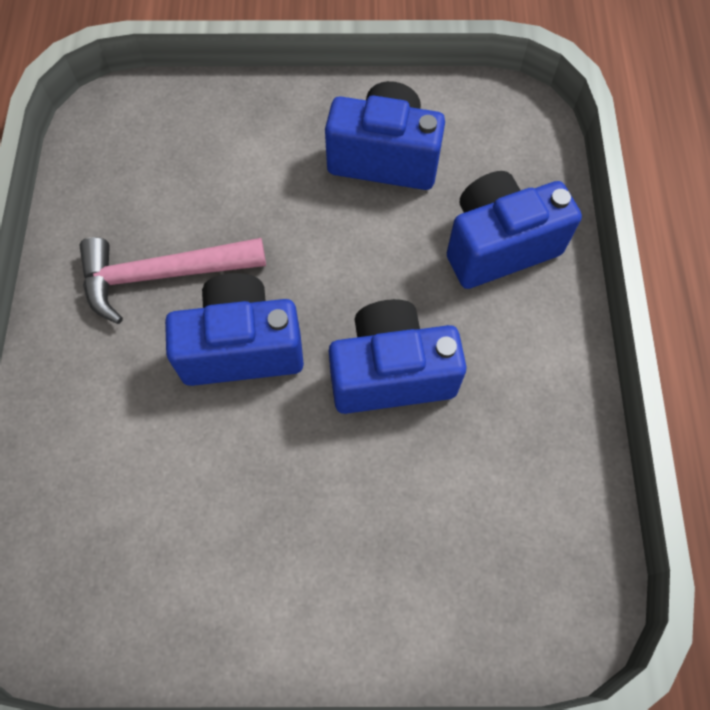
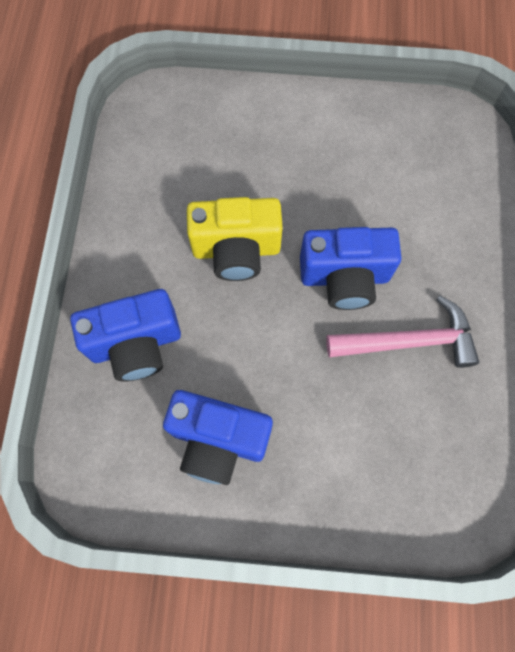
camera: 175 degrees left, 5 degrees up
blue camera [329,299,467,414] -> yellow camera [187,197,283,281]

